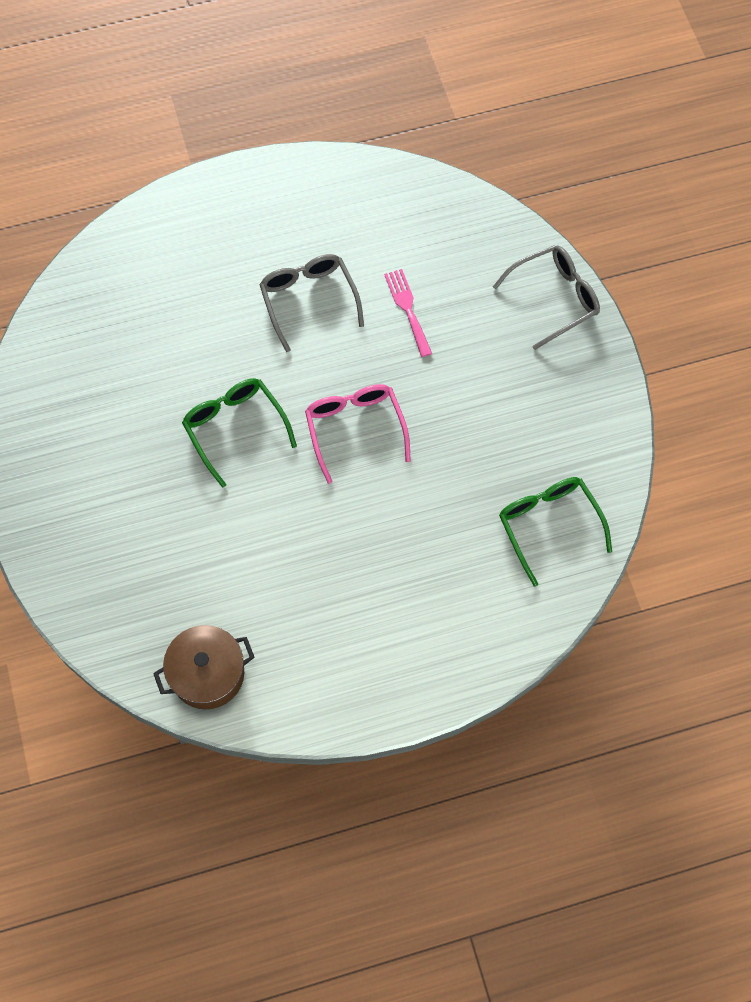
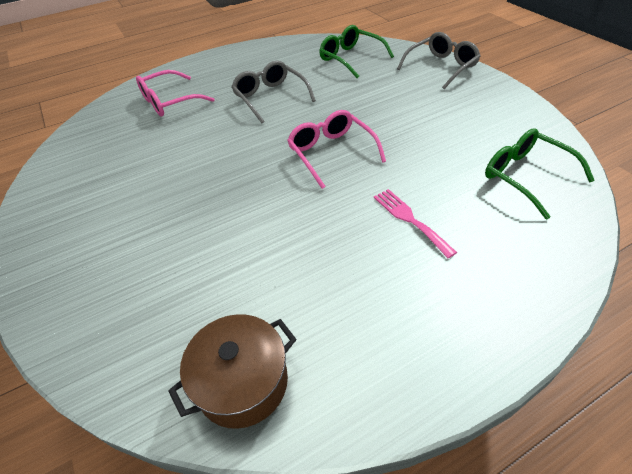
camera: 10 degrees left, 20 degrees down
green glasses [182,378,297,488] -> green glasses moved to [319,25,394,78]
pink fork [384,269,432,357] -> pink fork moved to [374,189,457,258]
none -> pink glasses [136,70,214,117]

